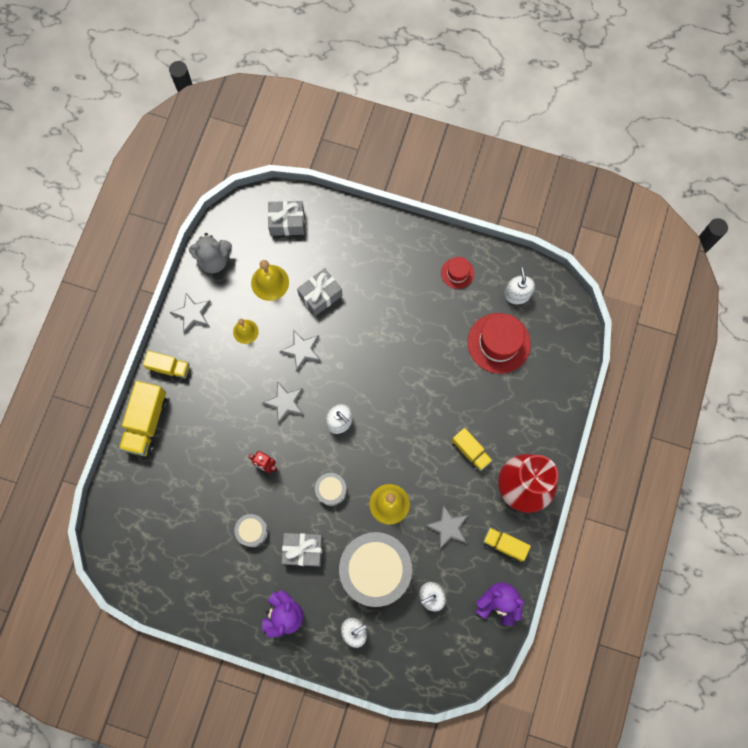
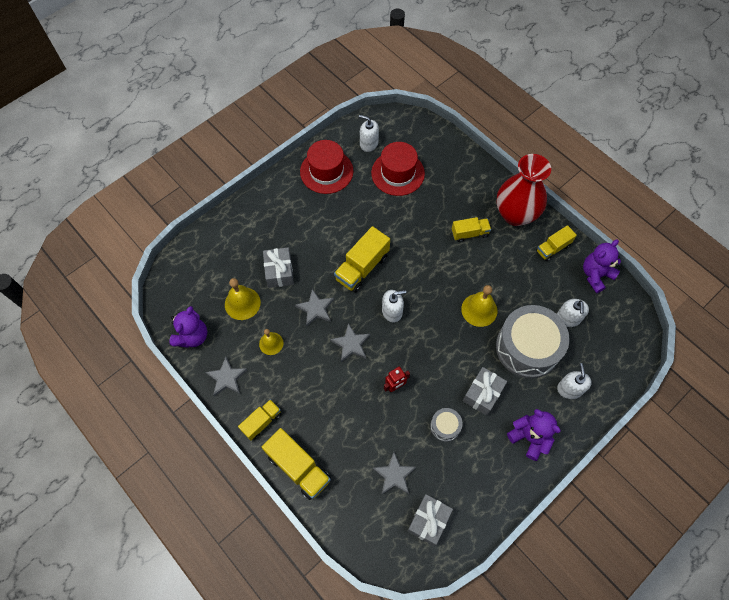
camera: 60 degrees left, 10 degrees down
grey teddy bear [189,233,232,273] -> purple teddy bear [169,306,207,348]
grey gift [268,201,305,236] -> grey gift moved to [407,494,453,546]
grey drum [315,473,347,506] -> none
grey star [425,505,468,549] -> grey star moved to [372,452,416,494]
red hat [441,257,474,289] -> red hat [300,140,353,194], size x1.86
none -> yellow truck [334,226,390,293]

